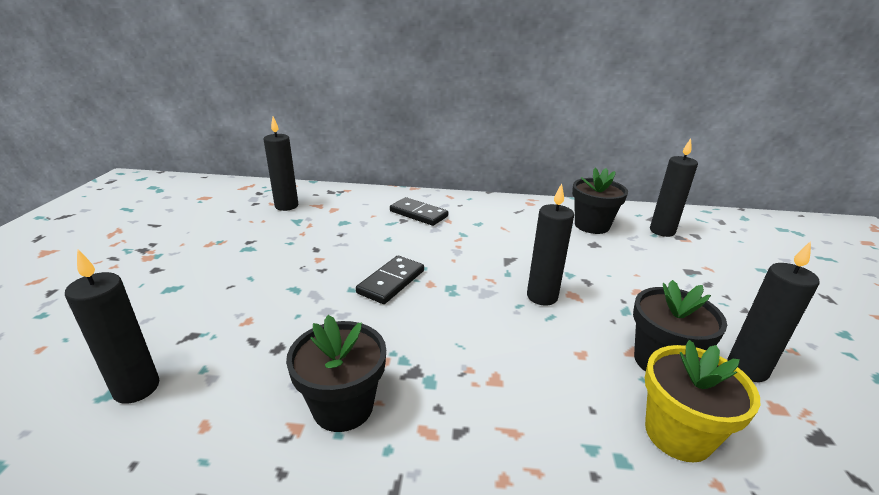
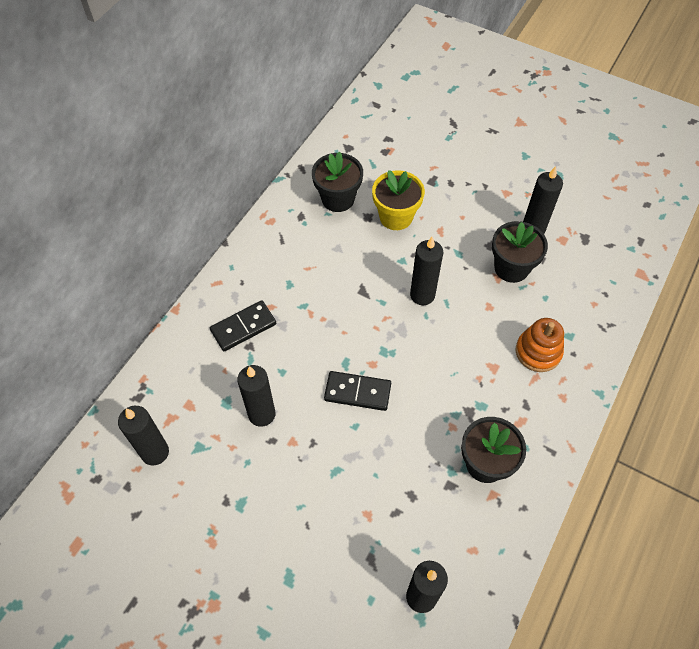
camera: 65 degrees left, 30 degrees up
black domino [356,256,424,304] -> black domino turned 45 degrees counterclockwise [324,371,391,411]
yellow flower pot [645,340,760,462] -> yellow flower pot moved to [372,170,425,230]
black candle [650,138,698,237] -> black candle moved to [237,365,275,427]
none -> orange stacking toy [516,318,564,372]

